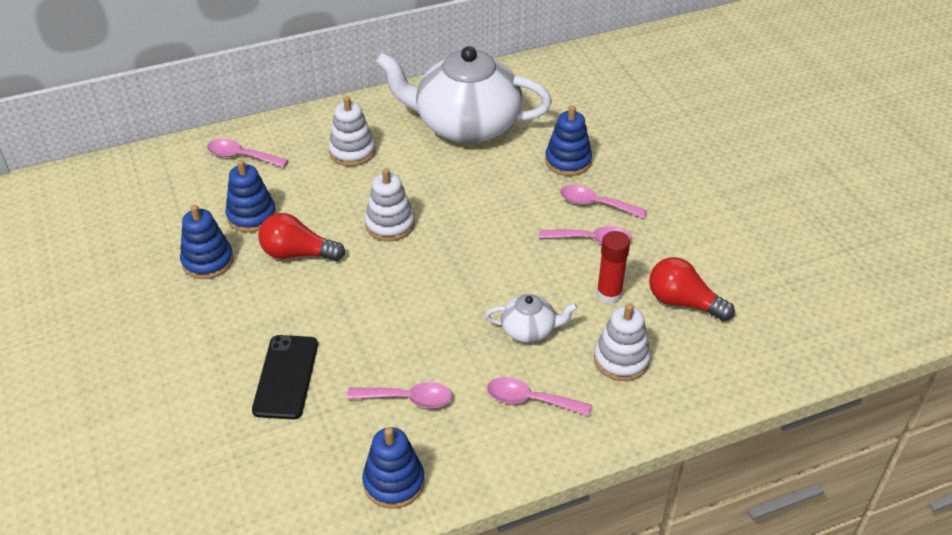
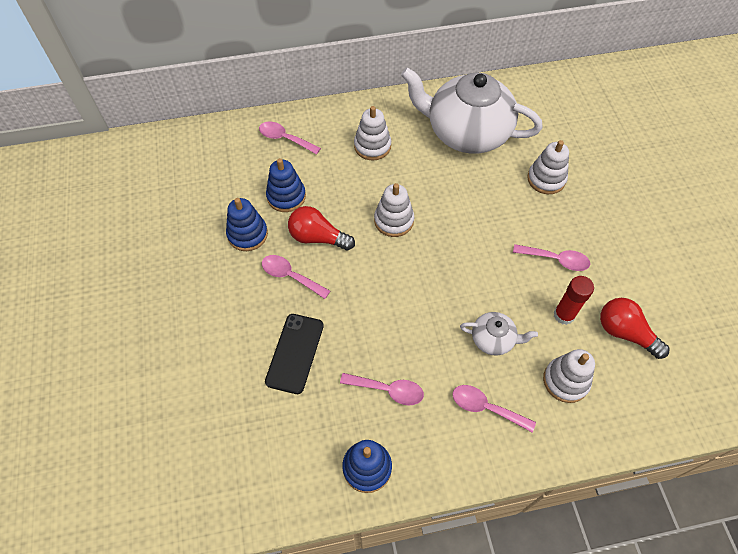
camera: 10 degrees right, 15 degrees up
blue stacking toy [545,106,592,176] -> white stacking toy [527,140,569,194]
pink spoon [560,185,647,218] -> pink spoon moved to [262,255,330,299]

